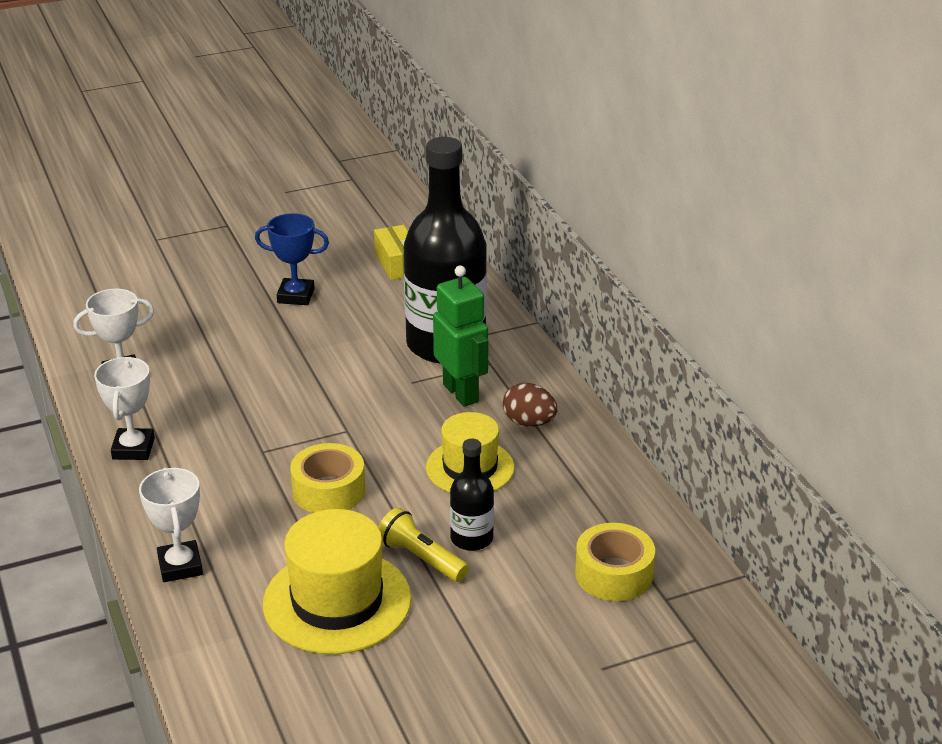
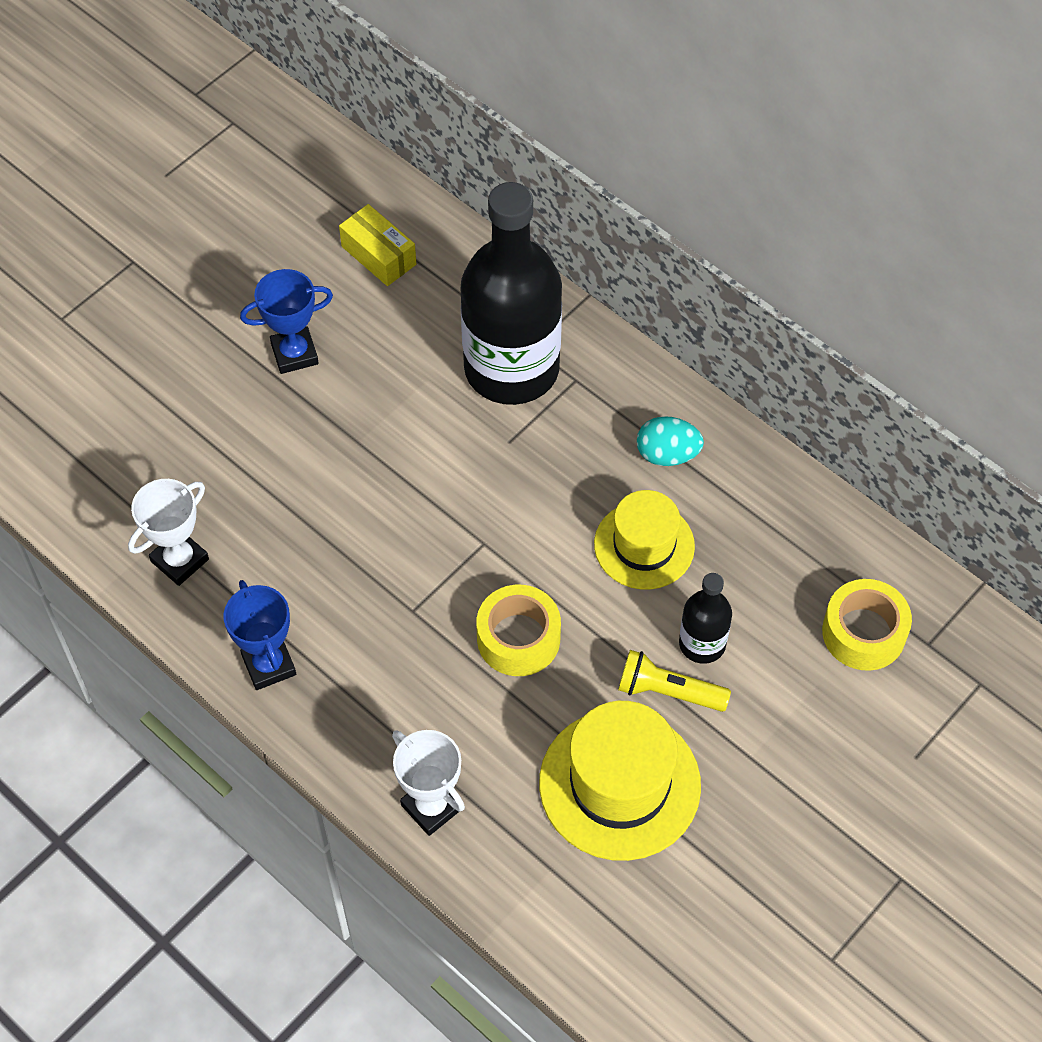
camera: 25 degrees left, 25 degrees up
white trophy [94,357,155,460] -> blue trophy [224,580,296,690]
green robot [433,265,488,407] -> none
brown egg [503,383,557,427] -> turquoise egg [637,416,704,466]

